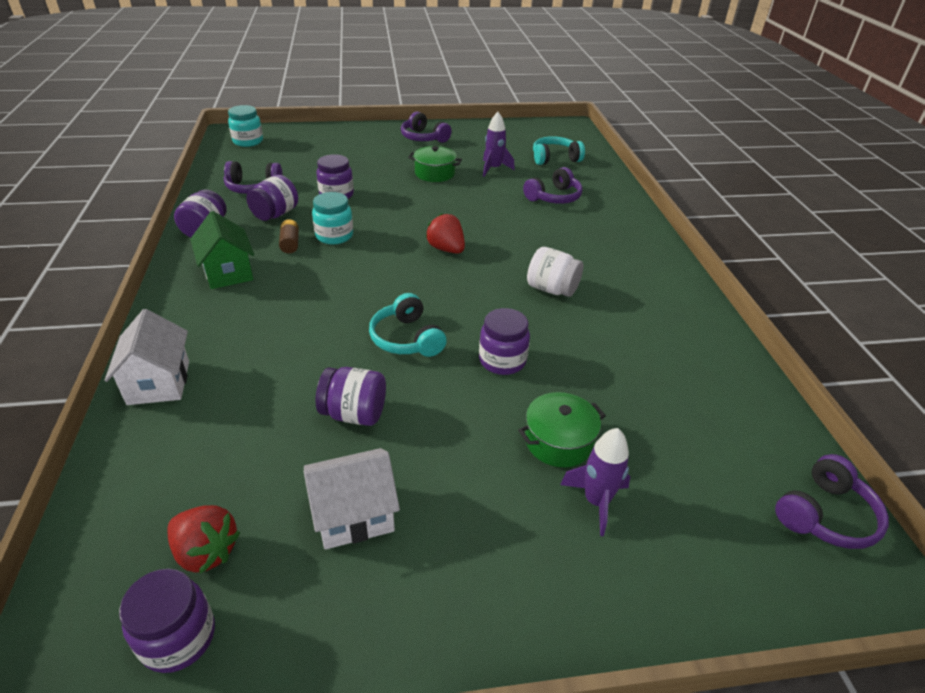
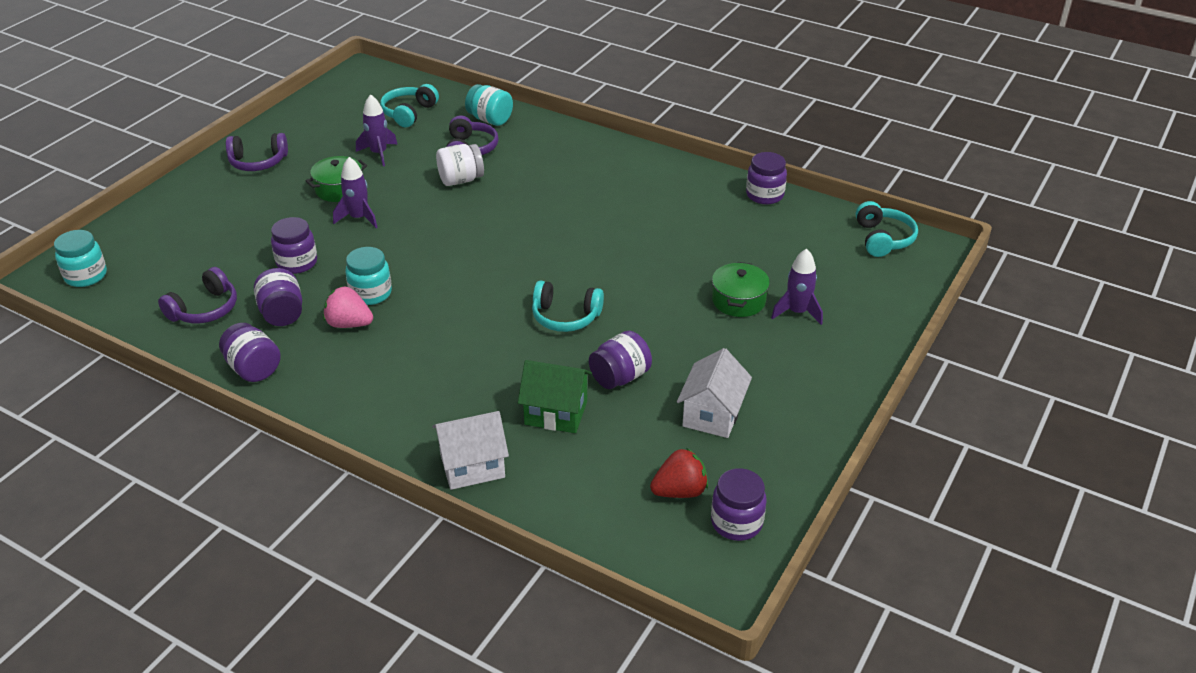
camera: 50 degrees left, 0 degrees up
white house [104,309,189,405] -> white house turned 45 degrees counterclockwise [432,411,509,490]
green house [190,211,254,289] -> green house moved to [518,360,592,433]
brown battery [279,219,299,253] -> pink strawberry [323,286,373,328]
red strawberry [425,213,465,254] -> none
purple jar [479,308,530,375] -> purple jar moved to [746,152,787,205]
white jar [527,247,583,297] -> white jar moved to [436,144,484,186]
purple headphones [775,454,889,549] -> turquoise headphones [856,201,918,257]
none -> purple rocket [333,157,378,228]
none -> turquoise jar [465,84,513,126]

